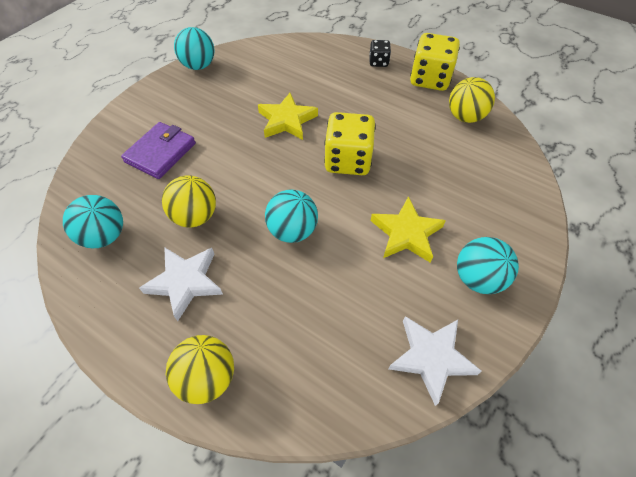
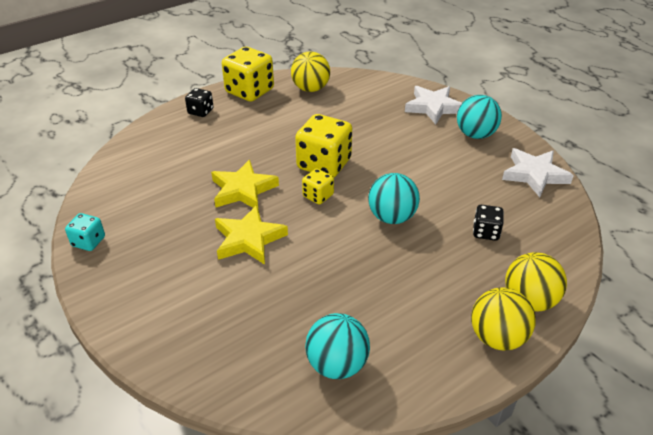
camera: 70 degrees left, 15 degrees down
purple wallet [121,122,196,179] -> none
white star [139,247,223,321] -> white star moved to [405,86,462,124]
yellow ball [162,175,216,228] -> yellow ball moved to [471,287,536,350]
turquoise ball [174,27,215,70] -> turquoise dice [65,213,105,251]
yellow star [371,196,446,263] -> yellow star moved to [215,205,288,265]
none -> yellow dice [302,168,334,205]
none -> black dice [473,205,504,241]

